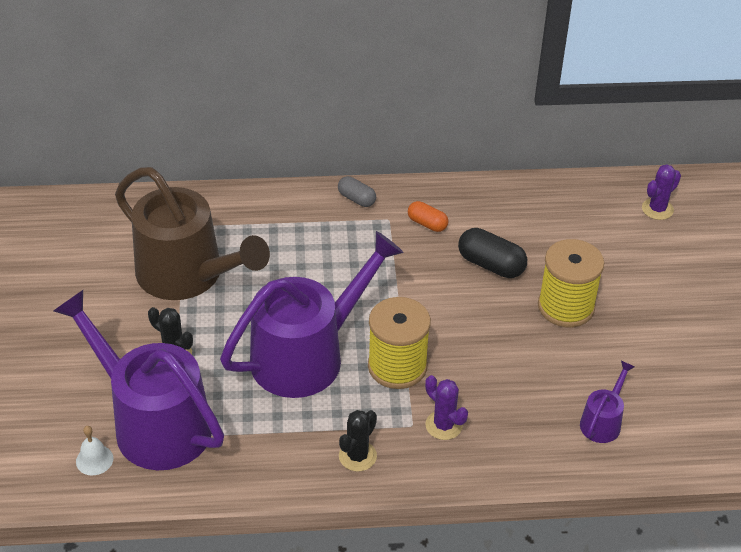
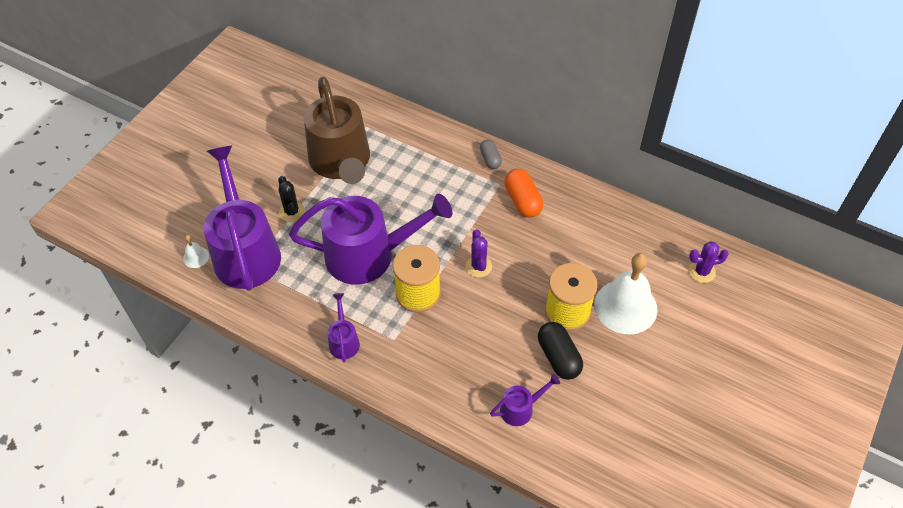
camera: 35 degrees right, 10 degrees up
black cactus [339,410,377,472] -> purple watering can [327,293,360,362]
orange capsule [408,201,448,232] -> orange capsule [504,169,543,217], size x1.60
purple cactus [425,375,468,440] -> purple cactus moved to [465,229,492,277]
black capsule [458,228,527,278] -> black capsule moved to [538,322,583,380]
none -> white bell [594,253,658,334]

